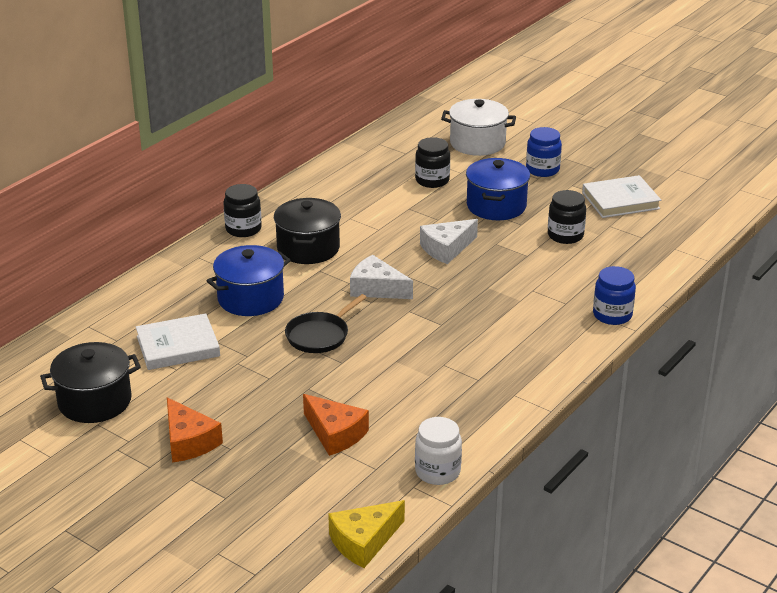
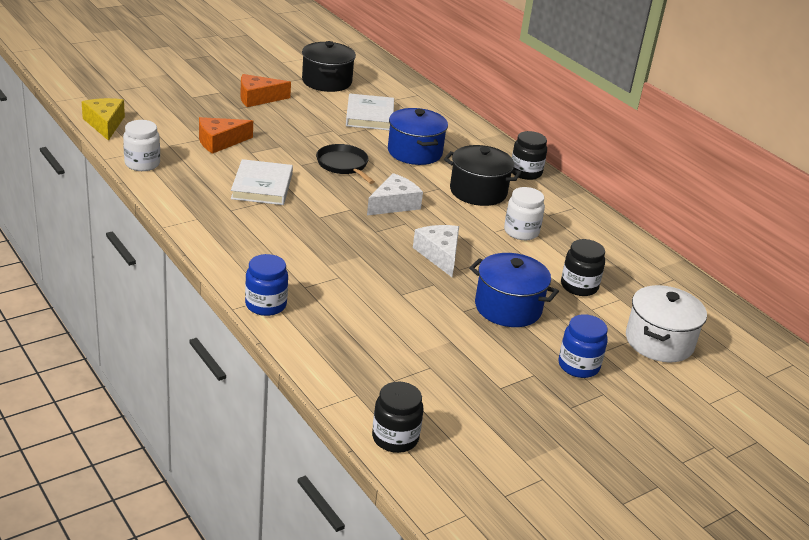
camera: 105 degrees right, 0 degrees up
black jar [548,190,586,244] -> black jar moved to [372,382,424,453]
white book [582,175,661,218] -> white book moved to [231,159,293,205]
none -> white jar [504,187,545,240]

